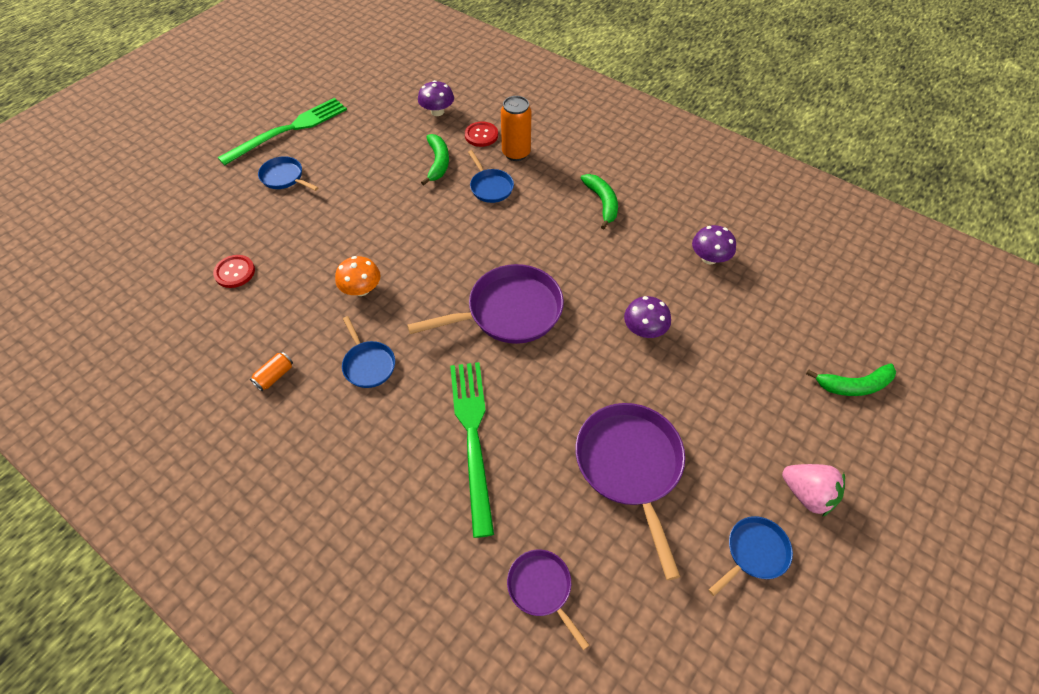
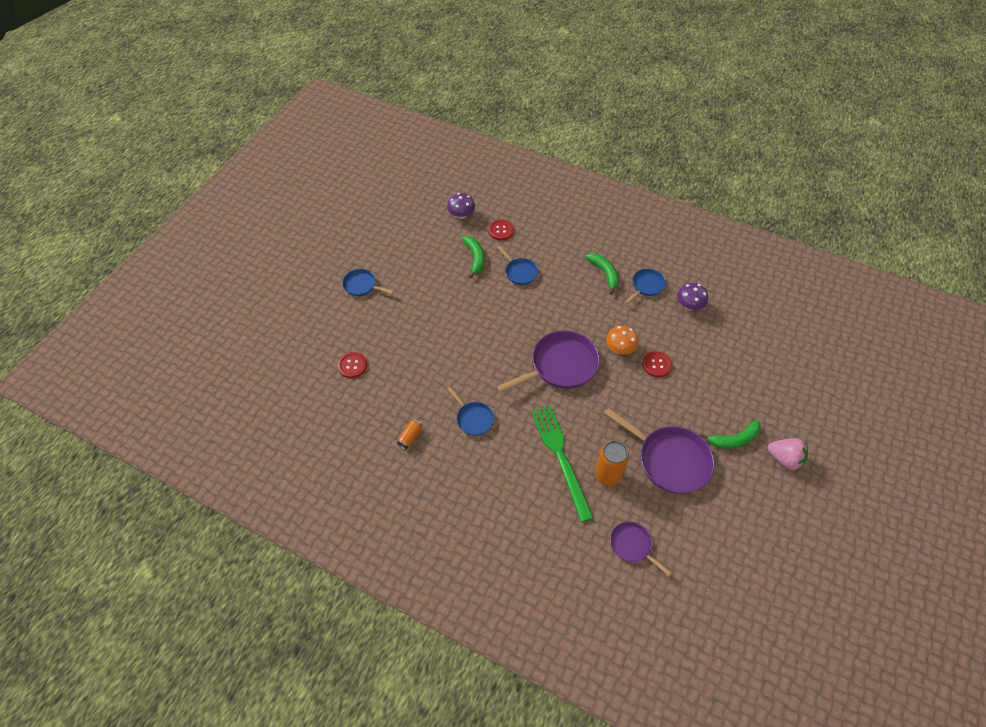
camera: 10 degrees left, 0 degrees up
green fork [218,98,347,166] -> none
orange mushroom [335,256,381,296] -> orange mushroom moved to [606,326,638,354]
orange can [501,96,532,161] -> orange can moved to [595,441,629,486]
purple pan [575,403,685,580] -> purple pan turned 150 degrees clockwise [604,408,715,494]
purple mushroom [624,296,671,338] -> red button [642,351,672,378]
blue pan [709,516,793,596] -> blue pan moved to [625,269,666,304]
green banana [806,363,896,396] -> green banana moved to [701,420,761,449]

